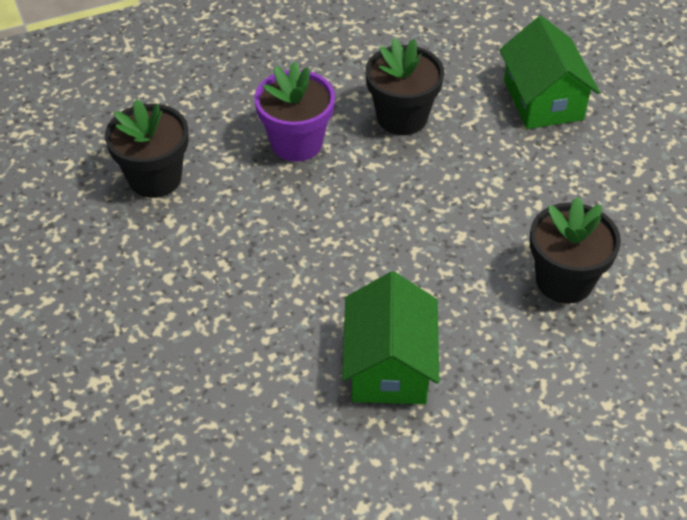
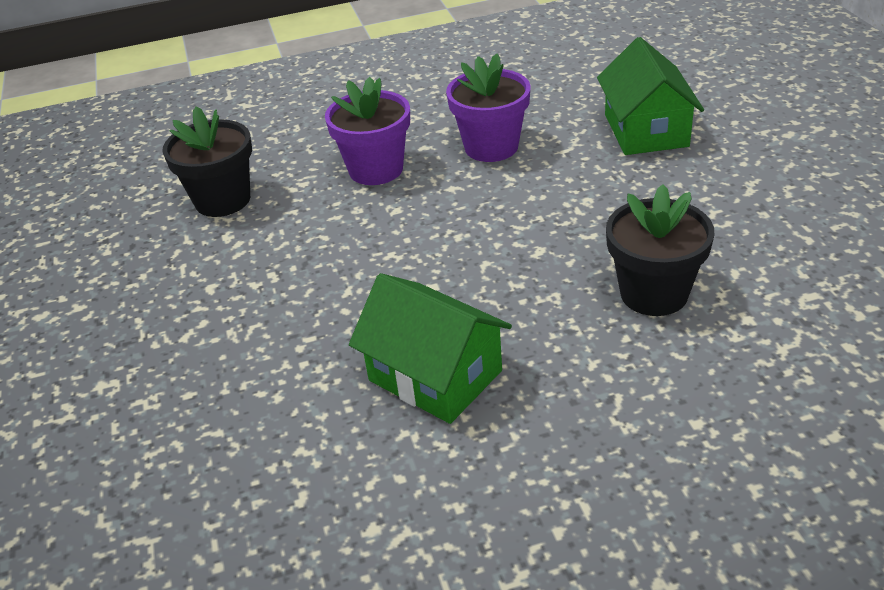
camera: 10 degrees right, 10 degrees down
green house [342,271,439,404] -> green house turned 60 degrees counterclockwise [349,273,512,424]
black flower pot [365,38,444,135] -> purple flower pot [446,54,531,162]

